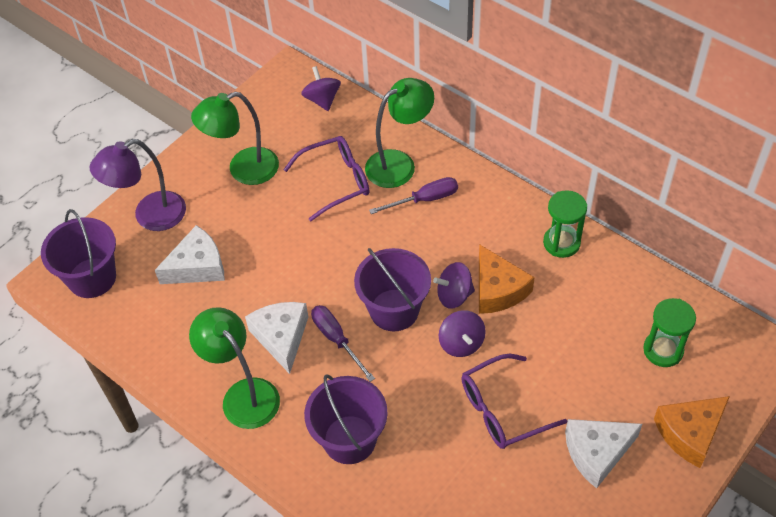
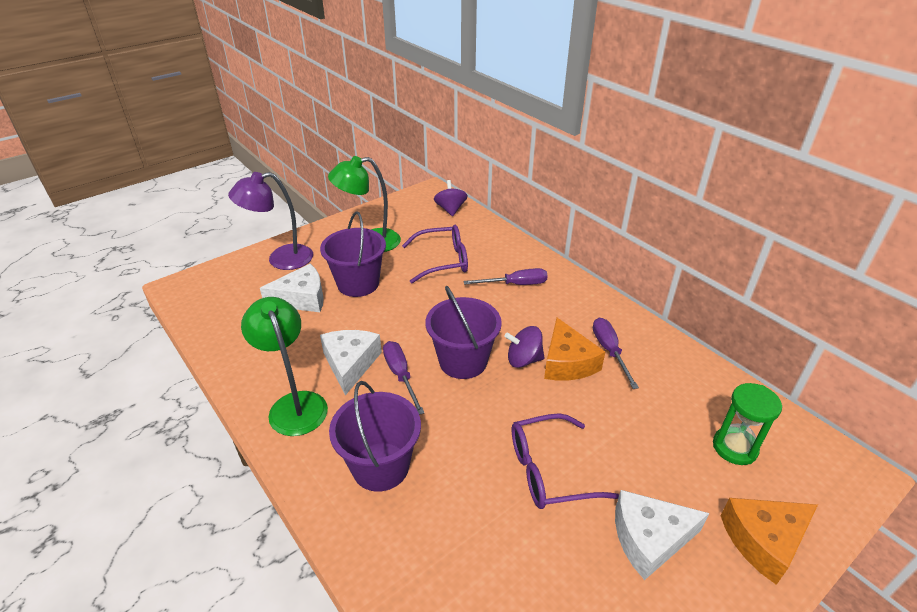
camera: 10 degrees right, 15 degrees down
purple bucket [41,209,116,298] -> purple bucket moved to [320,211,386,297]
green lamp [365,78,434,188] -> none
purple spinning top [439,310,486,357] -> none
green hourglass [543,190,587,258] -> none
none -> purple screwdriver [593,318,639,389]

